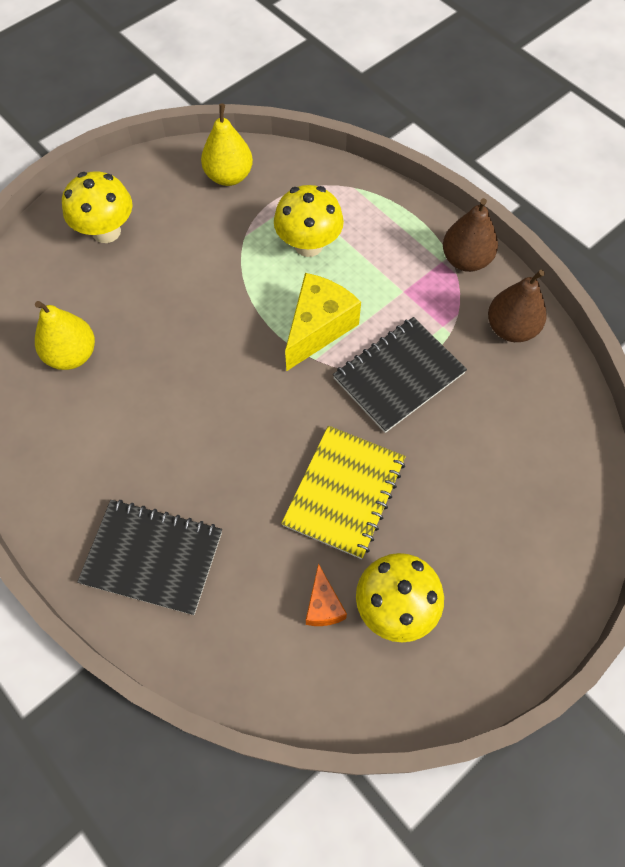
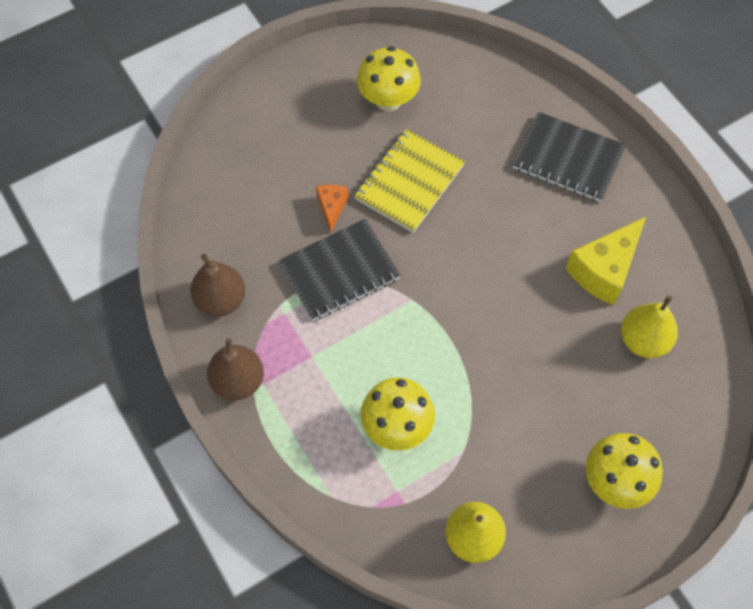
camera: 170 degrees left, 0 degrees up
yellow cheese [285,273,361,371] -> yellow cheese moved to [566,217,646,305]
orange cheese [306,564,347,626] -> orange cheese moved to [316,185,348,233]

